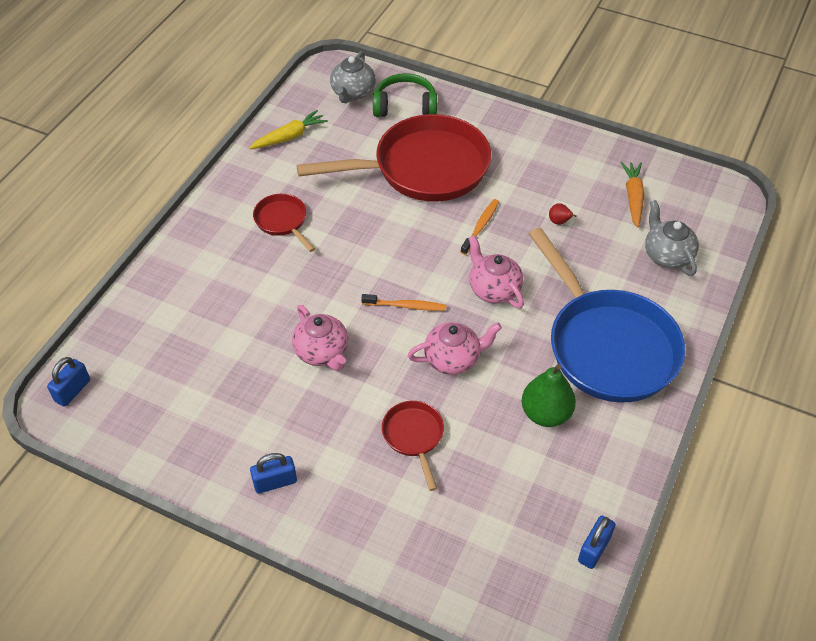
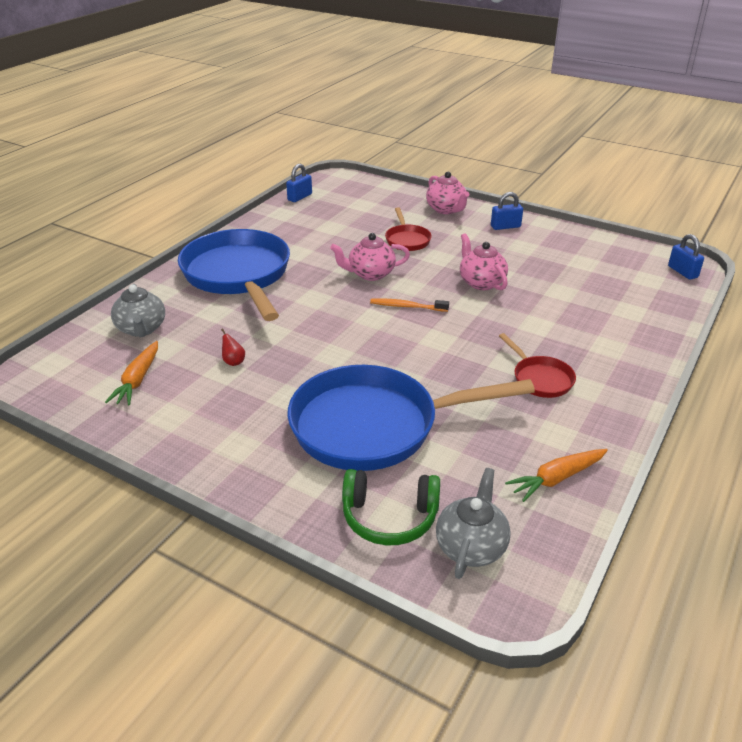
camera: 175 degrees left, 15 degrees down
blue padlock [47,357,90,407] -> blue padlock turned 60 degrees counterclockwise [668,234,704,280]
yellow carrot [249,110,328,149] -> orange carrot [505,449,608,502]
red pan [297,114,491,202] -> blue pan [287,365,535,471]
orange toothbrush [461,199,499,255] -> none
pink teapot [468,235,524,309] -> pink teapot moved to [426,172,469,214]
green pear [522,364,576,427] -> none

